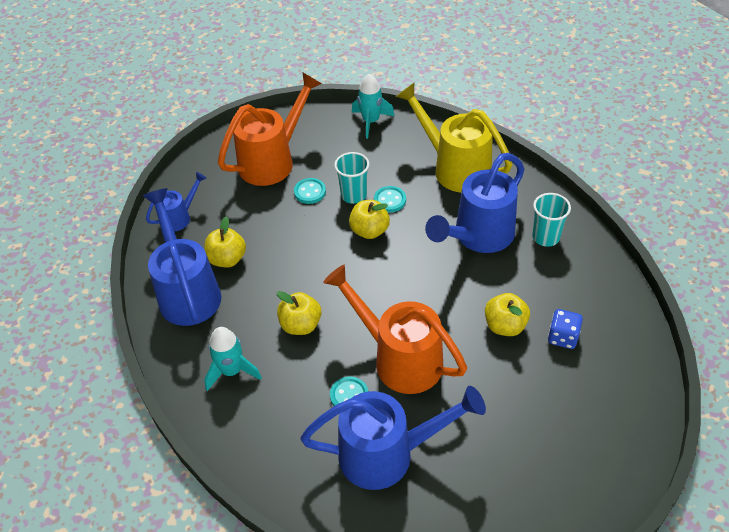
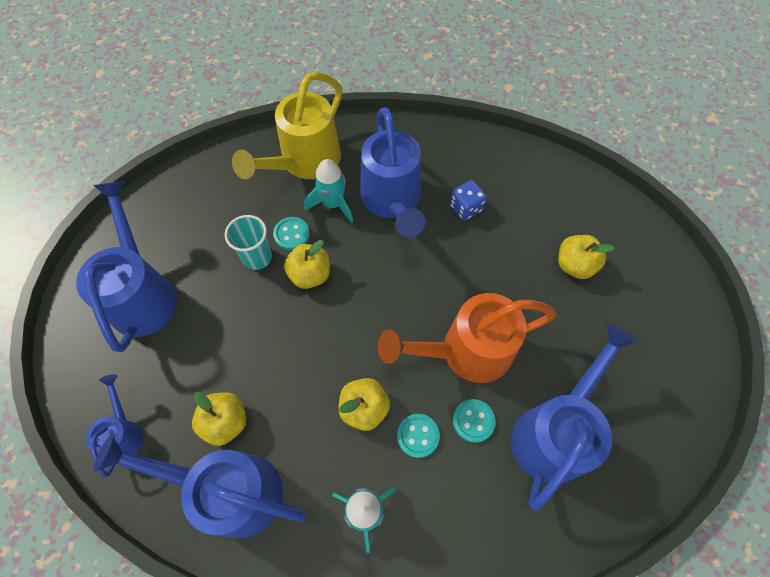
camera: 55 degrees left, 15 degrees up
orange watering can [218,72,322,186] -> blue watering can [76,181,177,352]
turquoise button [294,178,326,204] -> turquoise button moved to [397,414,440,458]
turquoise rocket [352,74,395,139] -> turquoise rocket moved to [304,159,353,223]
yellow watering can [396,83,512,192] -> yellow watering can turned 45 degrees counterclockwise [232,72,342,179]
yellow apple [485,293,530,336] -> yellow apple moved to [558,235,615,279]
turquoise cup [532,193,571,247] -> none
blue dice [548,309,583,349] -> blue dice moved to [450,180,487,221]

